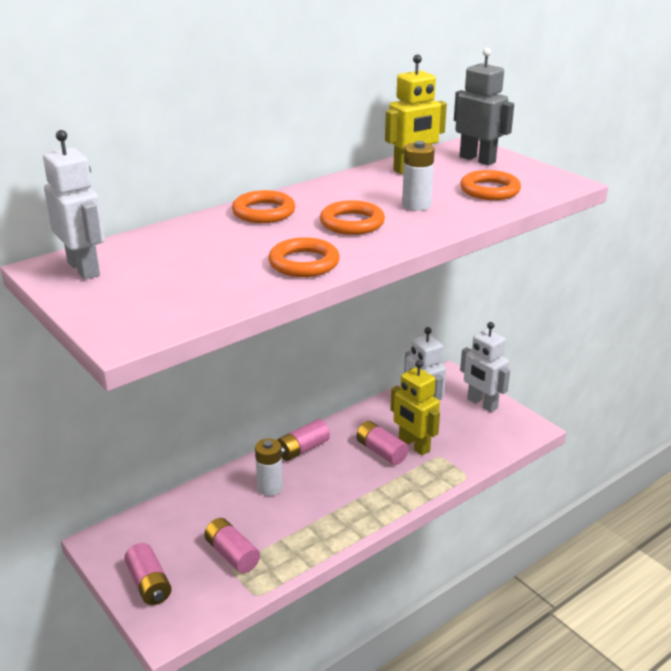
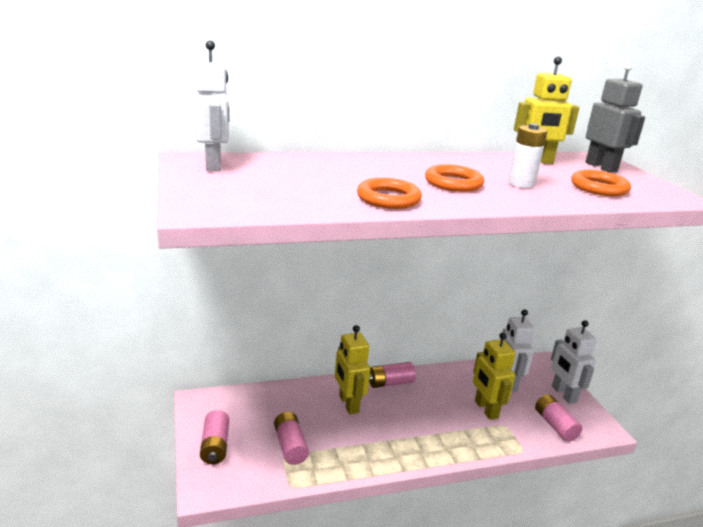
camera: 20 degrees right, 5 degrees down
orange ring [232,190,295,223] -> none
white battery [255,438,283,496] -> yellow robot [335,325,370,414]
pink battery [356,421,409,465] -> pink battery moved to [535,394,582,442]

